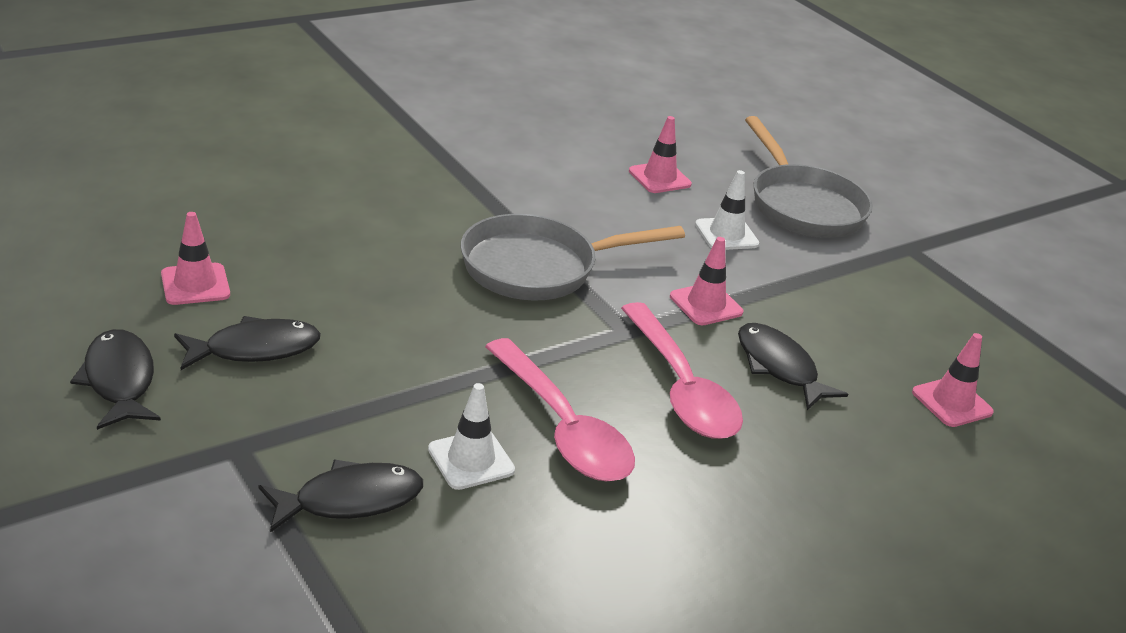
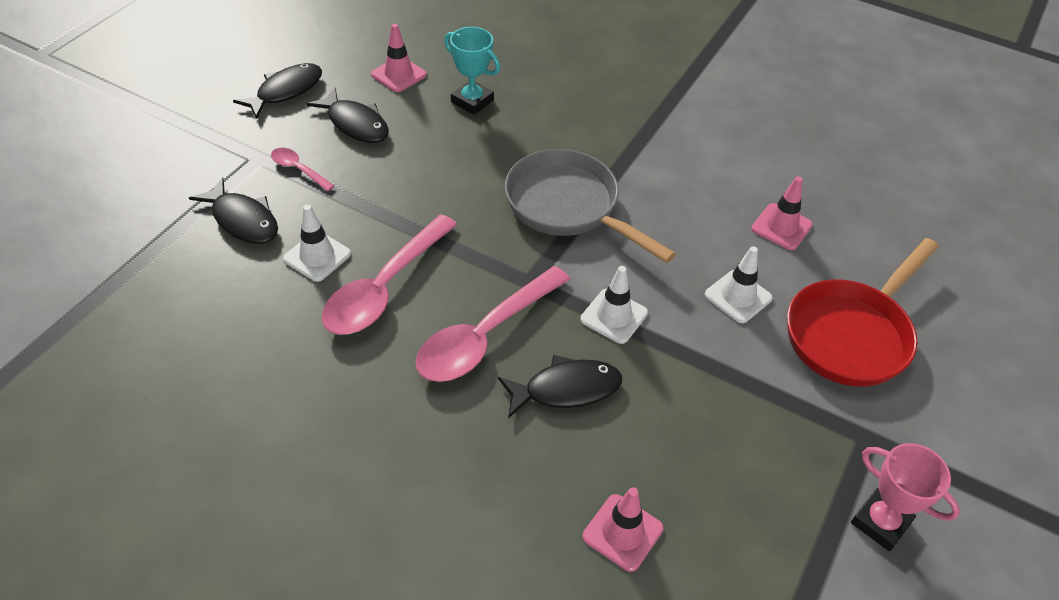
camera: 65 degrees right, 15 degrees up
pink traffic cone [670,237,743,325] -> white traffic cone [580,266,648,344]
black fish [738,323,848,410] -> black fish turned 45 degrees clockwise [498,355,622,418]
grey pan [745,116,873,238] -> red pan [787,238,939,387]
none -> pink spoon [271,148,335,191]
none -> turquoise trophy [444,27,500,115]
none -> pink trophy [851,443,960,551]

